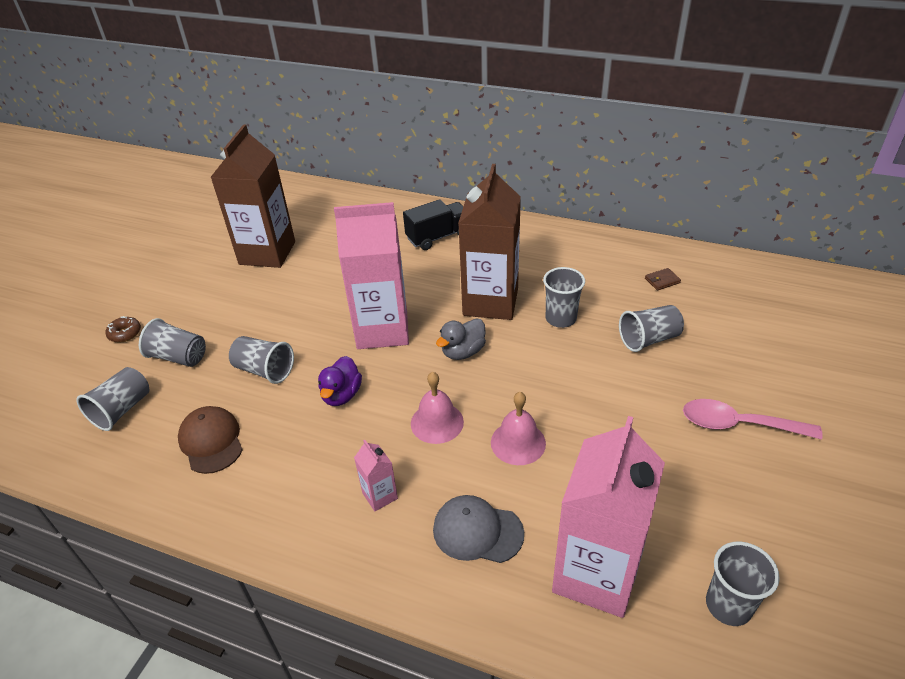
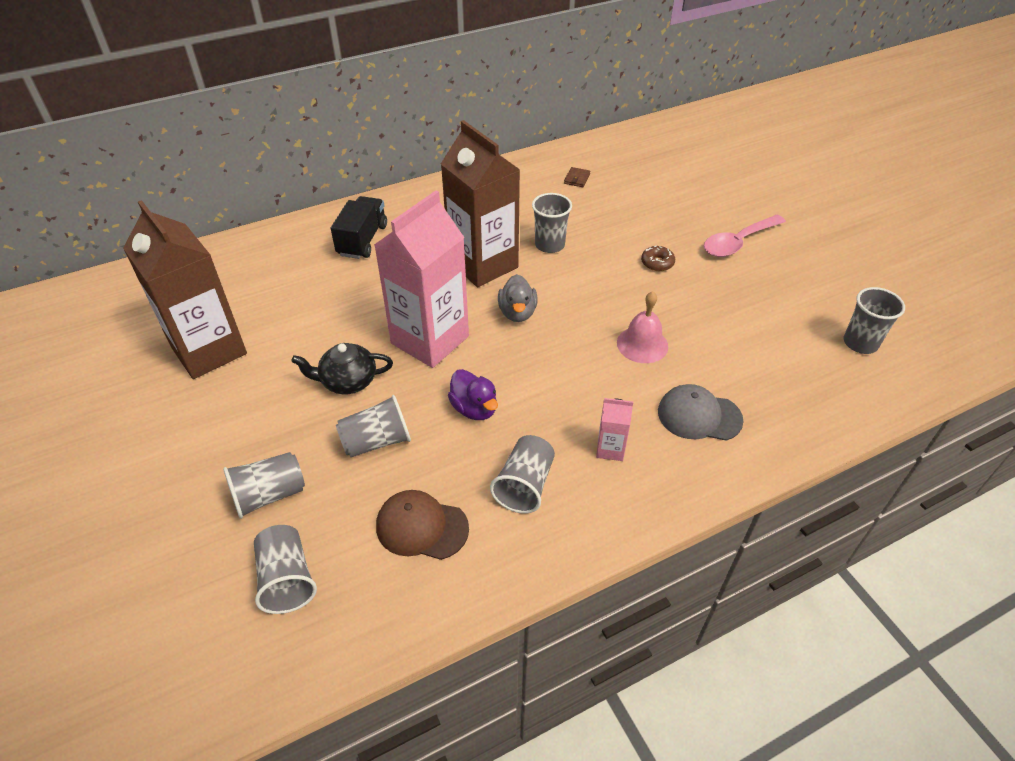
camera: 50 degrees left, 5 degrees up
brown donut [106,316,141,343] -> brown donut moved to [641,246,675,271]
pink bell [411,372,464,444] -> none
grey cap [433,495,524,563] -> grey cap turned 45 degrees clockwise [658,384,744,441]
pink carton [552,416,665,618] -> none
grey cup [619,305,684,352] -> grey cup moved to [490,435,555,514]
none -> black teapot [291,343,393,394]

